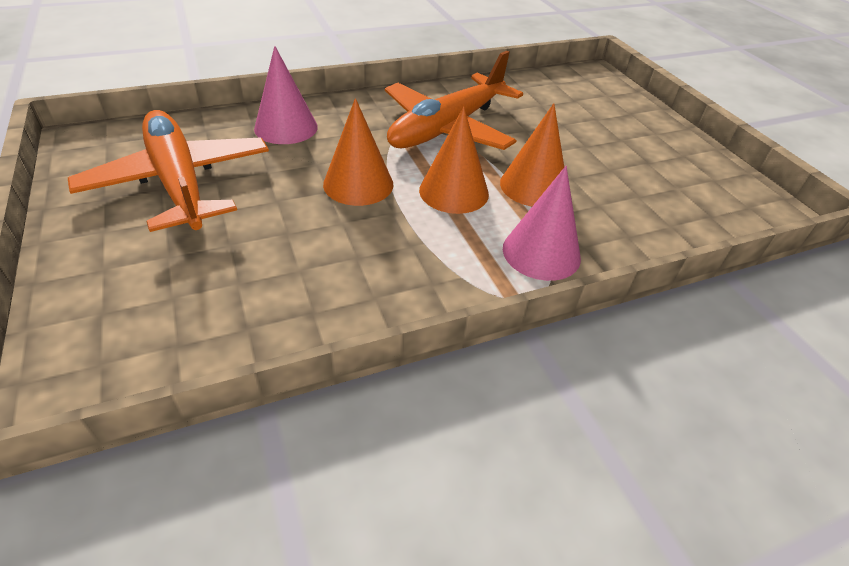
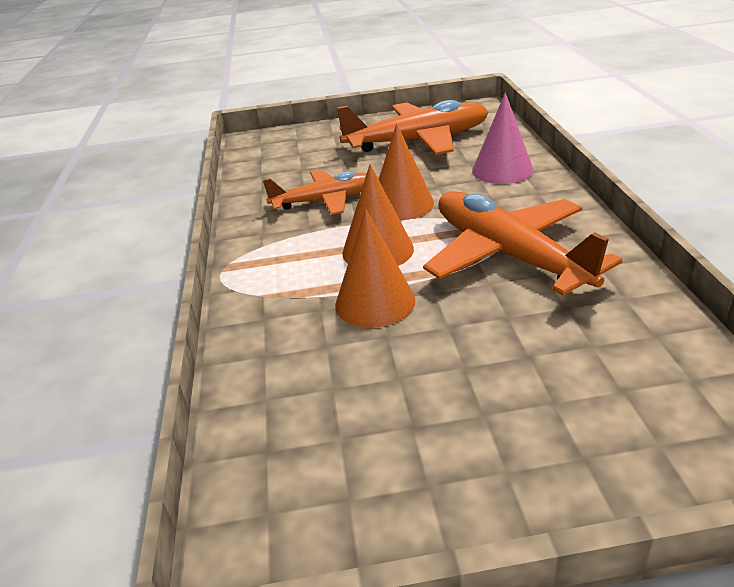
camera: 110 degrees right, 10 degrees down
pink cone [503,166,581,281] -> none
none -> orange plane [263,169,367,215]

